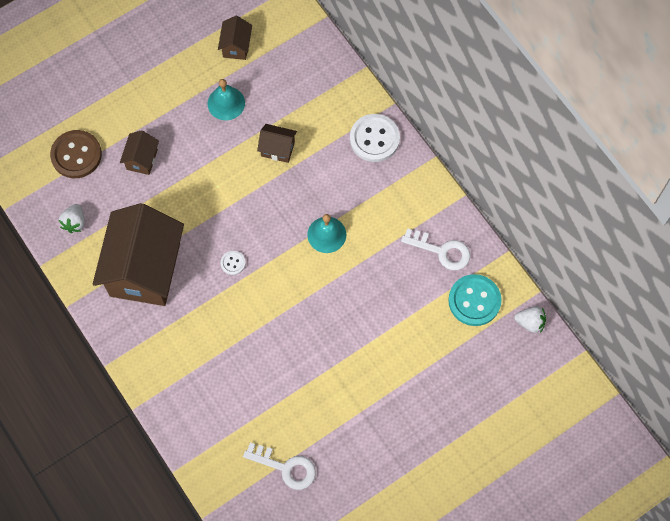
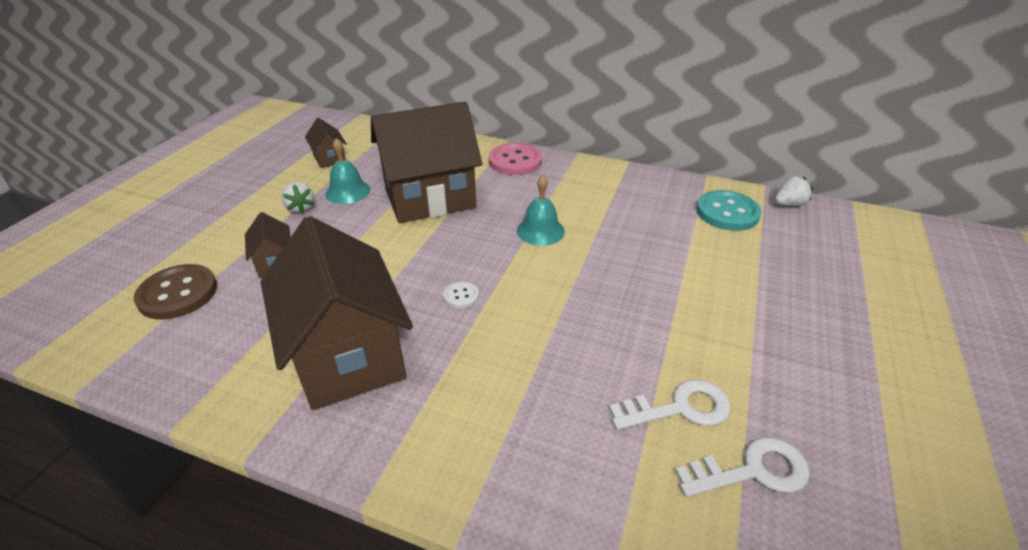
camera: 35 degrees left, 30 degrees down
white strawberry [59,204,85,233] -> white strawberry moved to [281,182,314,214]
brown house [257,124,297,163] -> brown house [371,102,482,223], size x2.30
white button [350,114,400,162] -> pink button [489,143,542,175]
white key [401,228,470,270] -> white key moved to [609,379,730,430]

